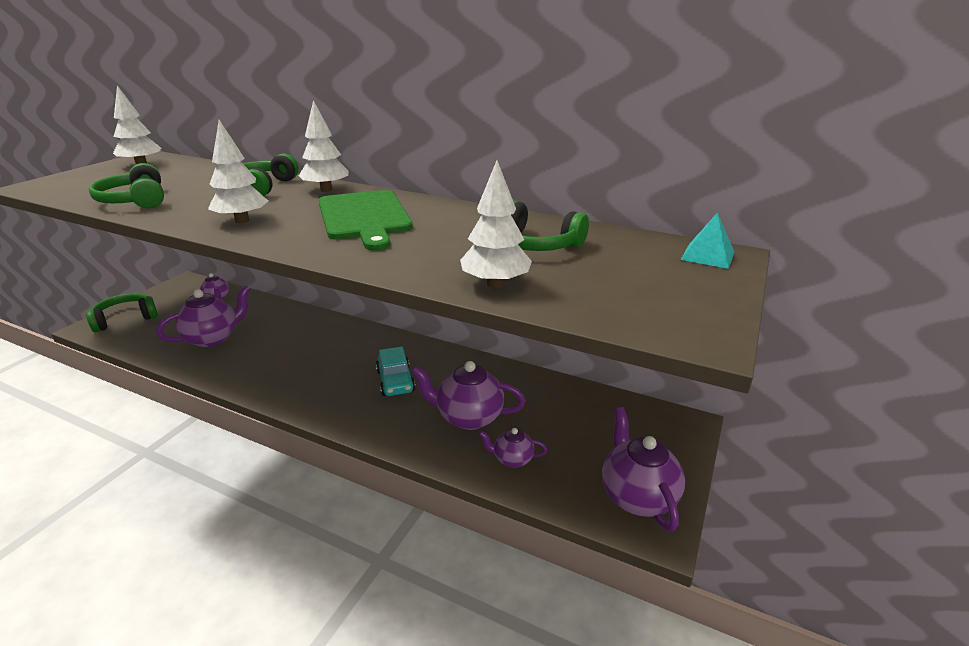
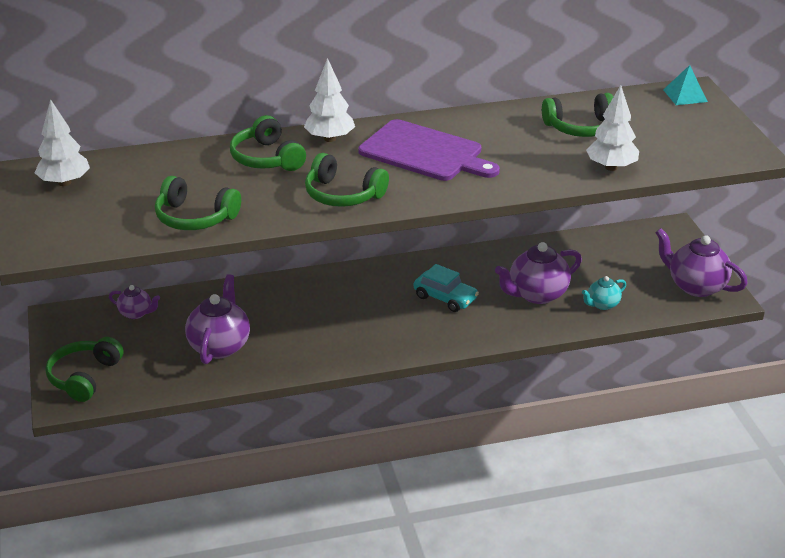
camera: 40 degrees left, 5 degrees up
white tree [208,120,268,223] -> green headphones [305,153,389,207]
green cutting board [319,190,413,251] -> purple cutting board [358,119,500,181]
purple teapot [479,428,547,468] -> turquoise teapot [582,276,626,310]

